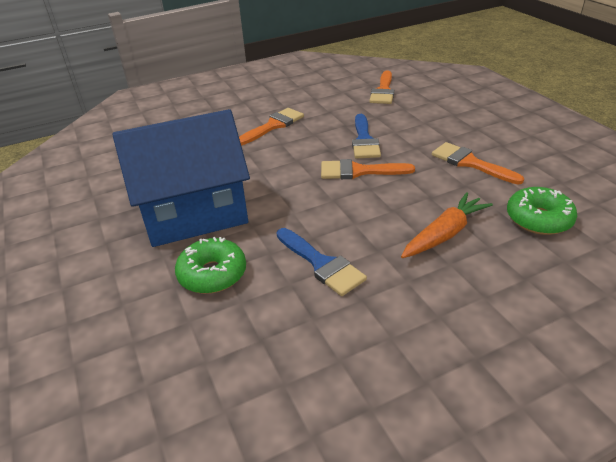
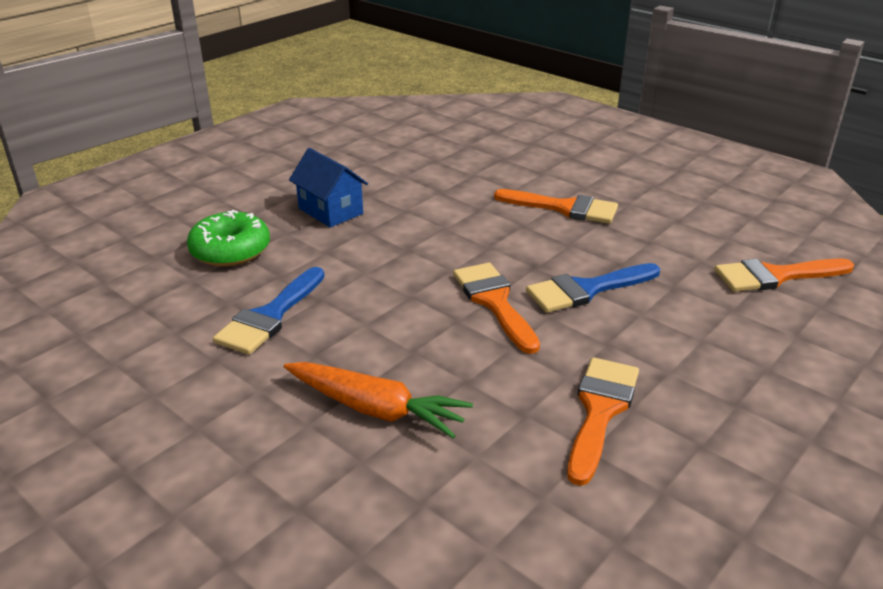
camera: 65 degrees right, 5 degrees down
blue house [112,109,250,247] -> blue house [289,148,368,227], size x0.47
green donut [507,187,577,235] -> none

